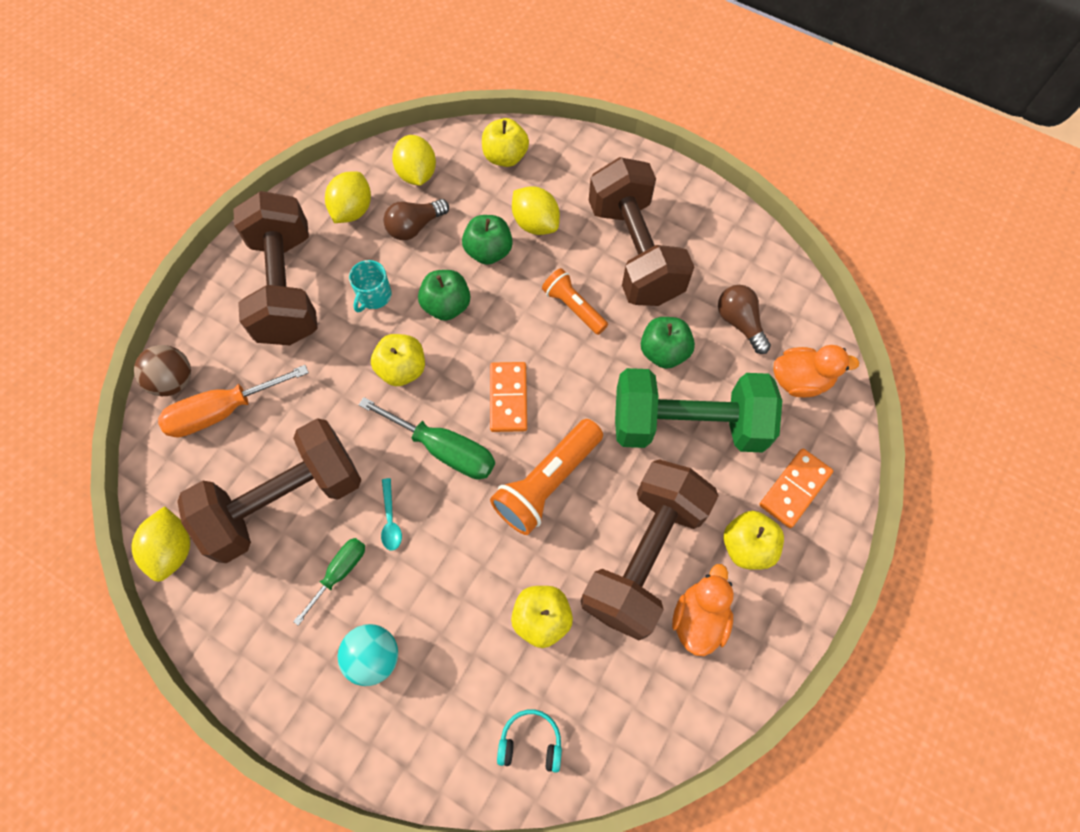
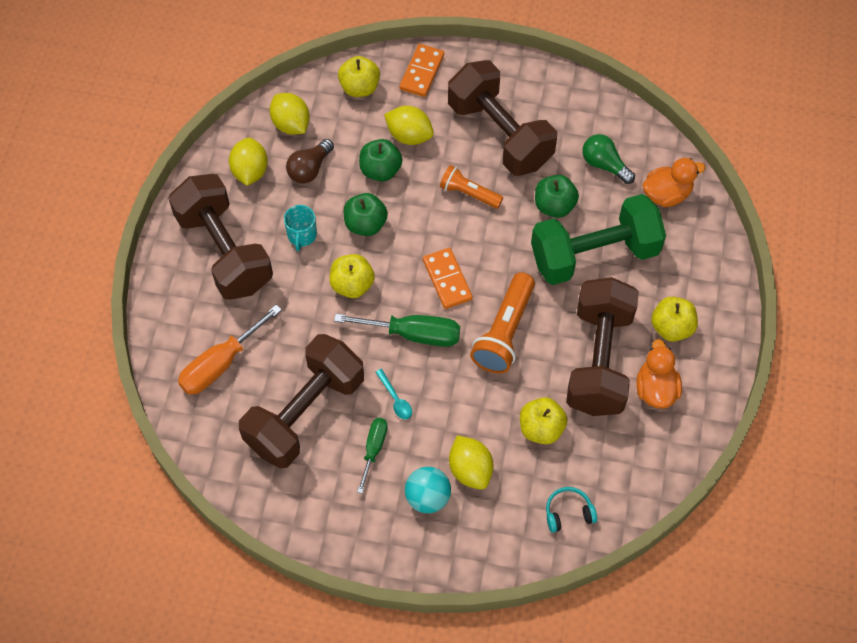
camera: 20 degrees left, 5 degrees down
yellow lemon [132,506,190,582] -> yellow lemon moved to [449,435,493,490]
brown ball [134,345,191,396] -> none
brown light bulb [718,285,771,354] -> green light bulb [582,134,635,184]
orange domino [759,449,833,528] -> orange domino moved to [399,44,444,97]

